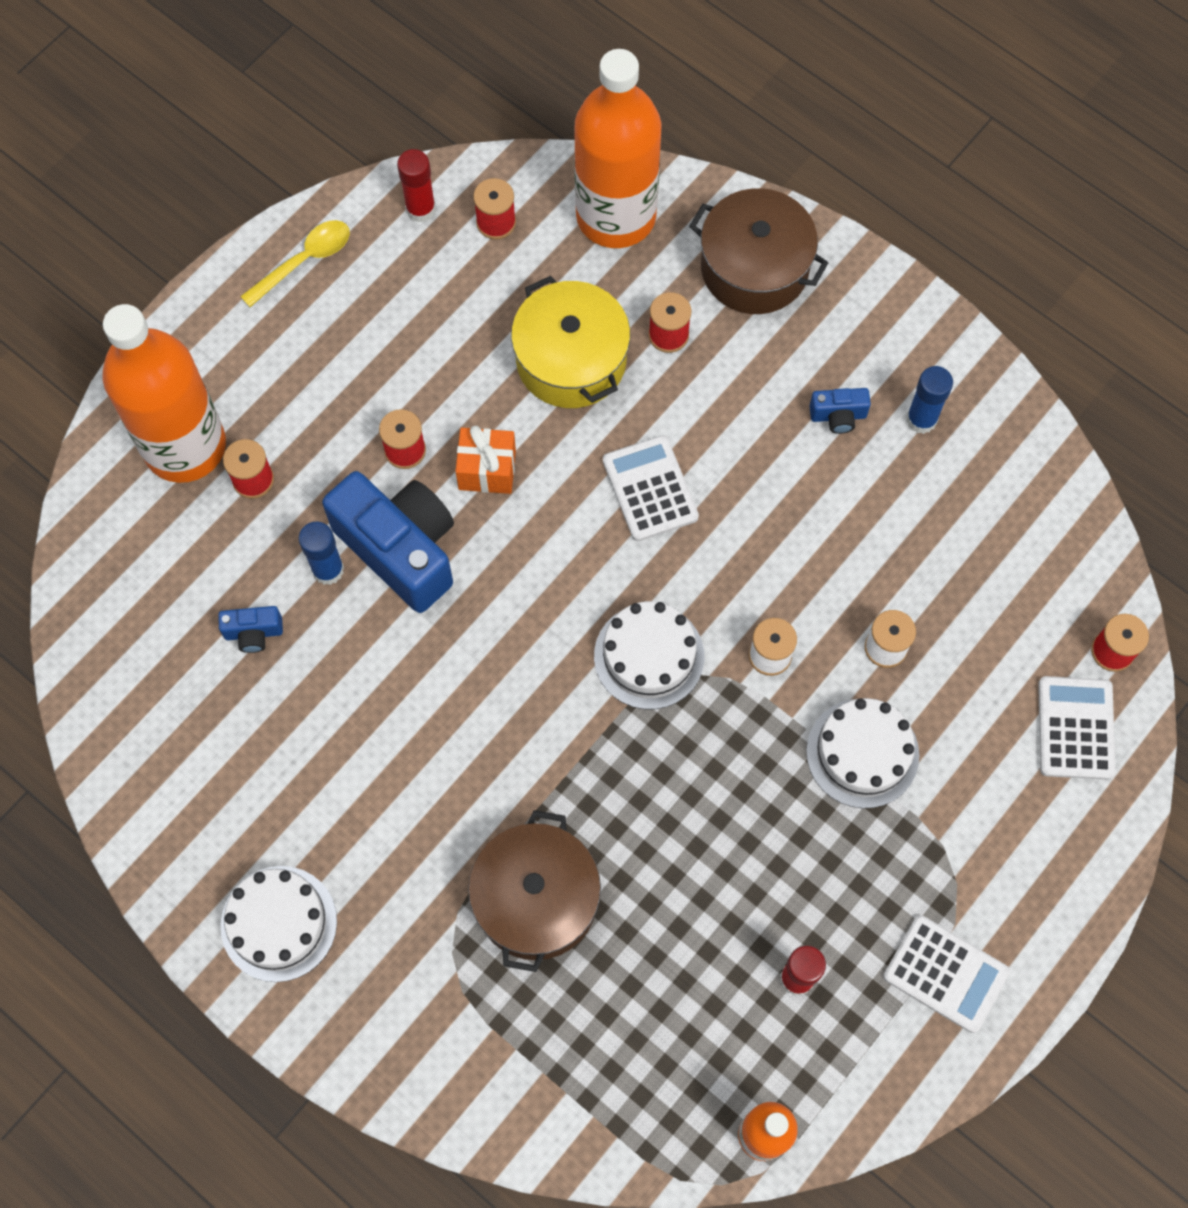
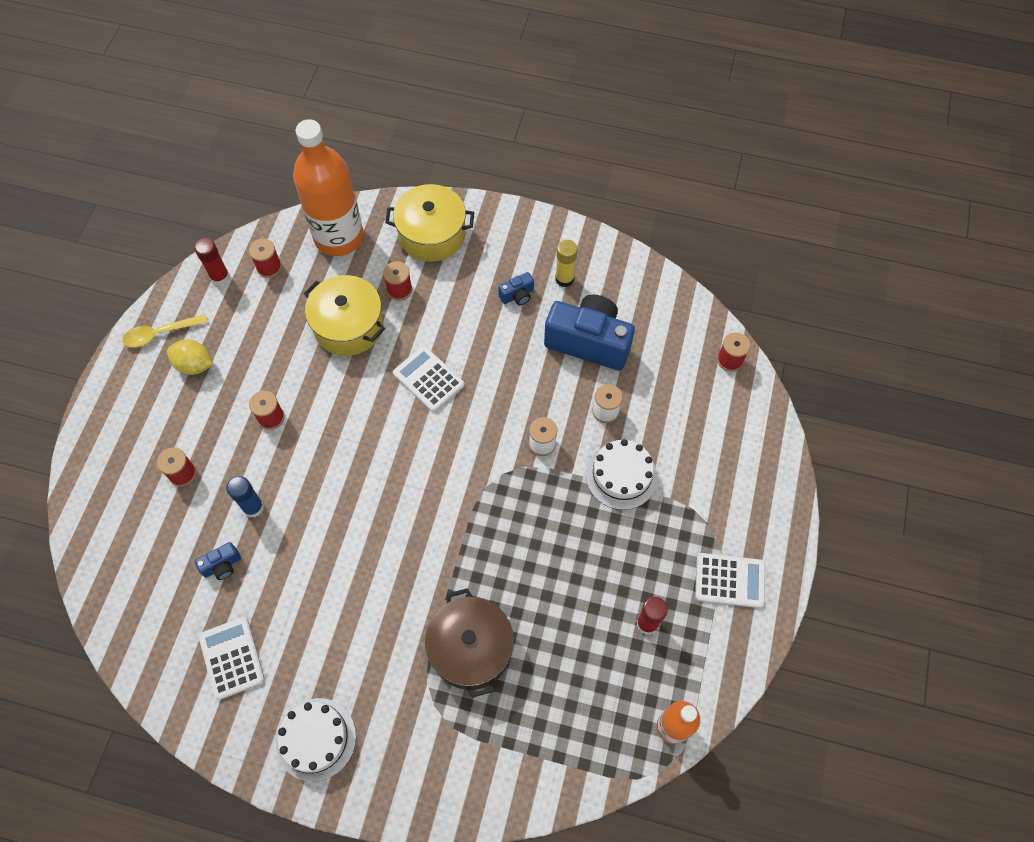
camera: 25 degrees left, 5 degrees down
orange bottle [103,304,226,483] -> none
yellow spoon [240,220,350,307] -> yellow spoon turned 135 degrees counterclockwise [122,314,208,348]
blue camera [322,471,454,613] -> blue camera moved to [544,294,635,371]
orange gift [455,426,516,494] -> none
white cake [594,601,704,709] -> none
brown pot [689,188,829,314] -> yellow pot [385,184,474,262]
blue glue stick [906,366,953,434] -> yellow glue stick [555,240,578,287]
white calculator [1038,676,1116,780] -> white calculator moved to [199,617,265,700]
none -> yellow lemon [167,340,213,375]

